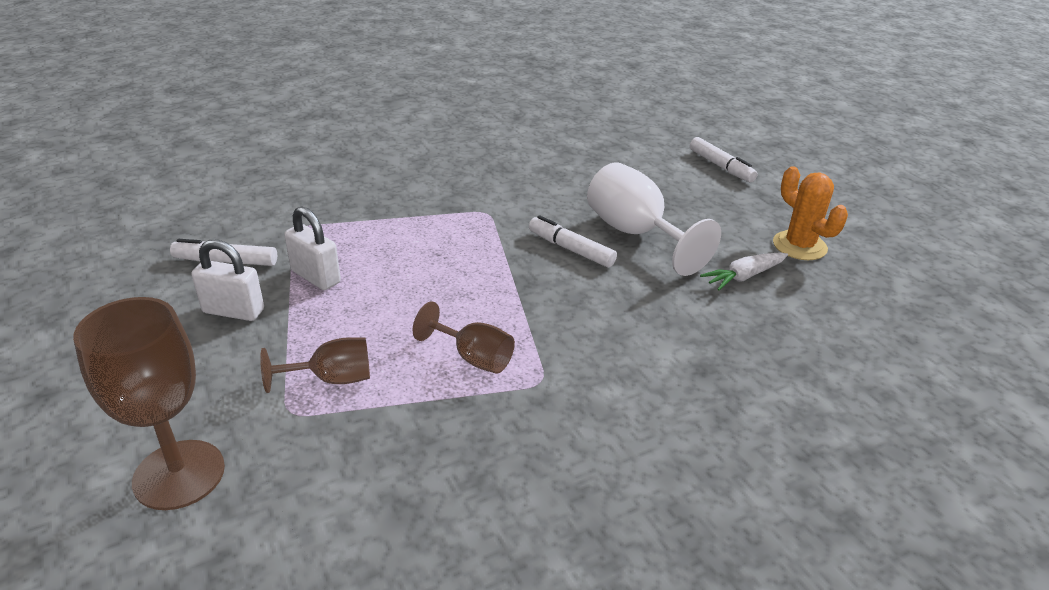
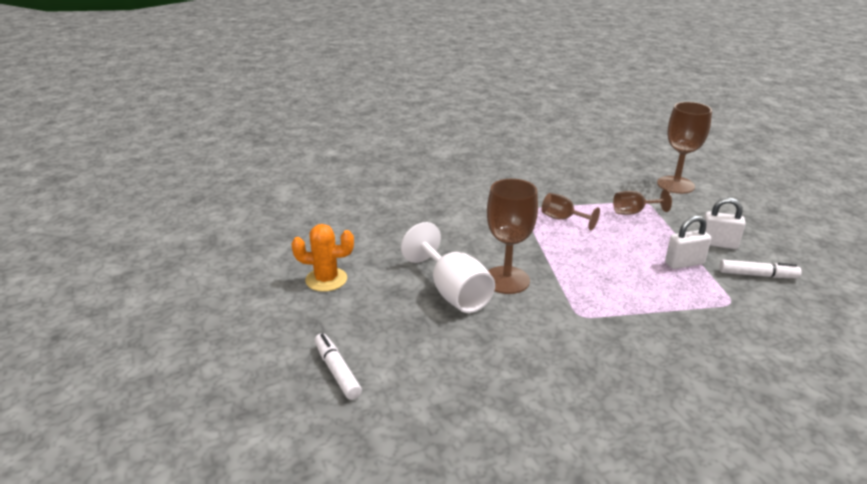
camera: 175 degrees left, 5 degrees down
white padlock [284,206,341,290] -> white padlock turned 60 degrees counterclockwise [665,216,711,269]
white marker [529,215,617,268] -> brown goblet [487,179,538,294]
white carrot [700,252,788,291] -> none
orange cactus [773,166,848,260] -> orange cactus turned 60 degrees counterclockwise [291,224,354,292]

